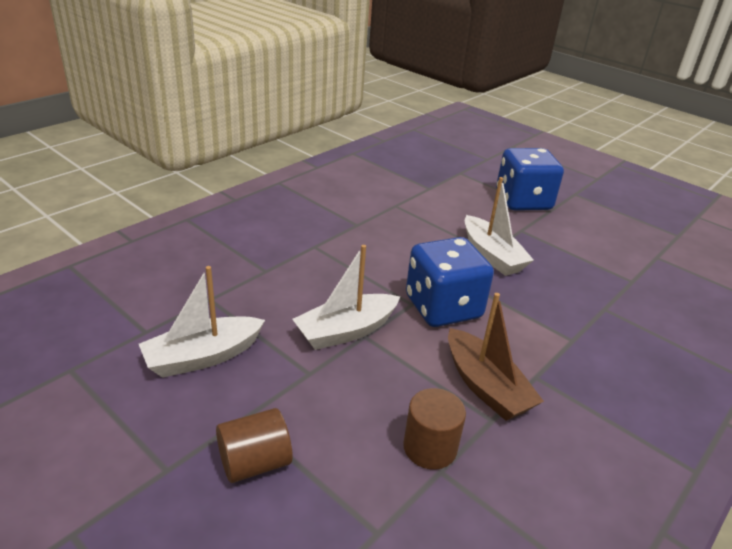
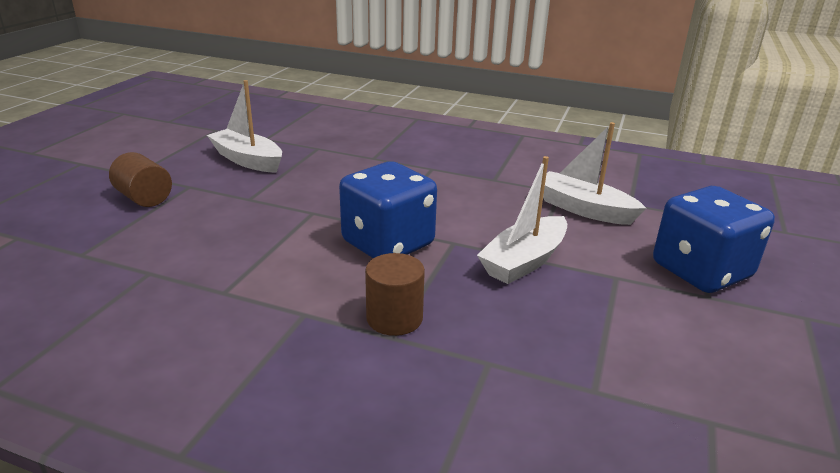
camera: 70 degrees right, 5 degrees down
white boat [292,245,400,350] -> white boat moved to [543,122,646,225]
brown cylinder [403,388,466,470] -> brown cylinder moved to [365,253,425,336]
brown boat [448,293,544,421] -> none

